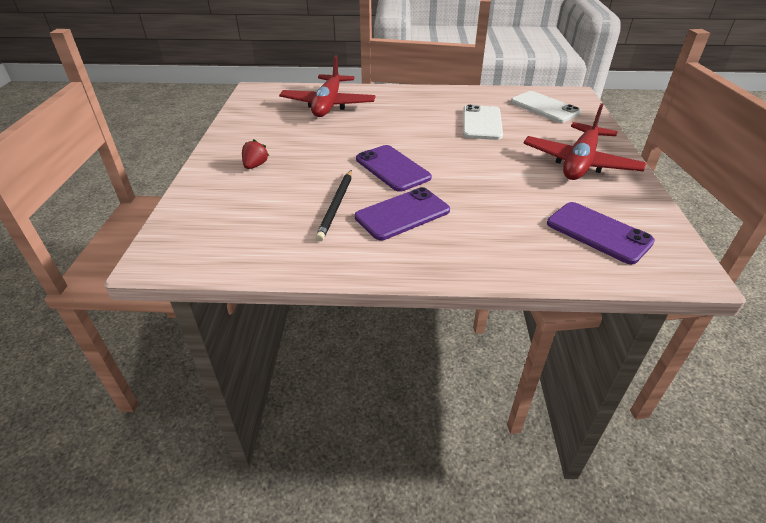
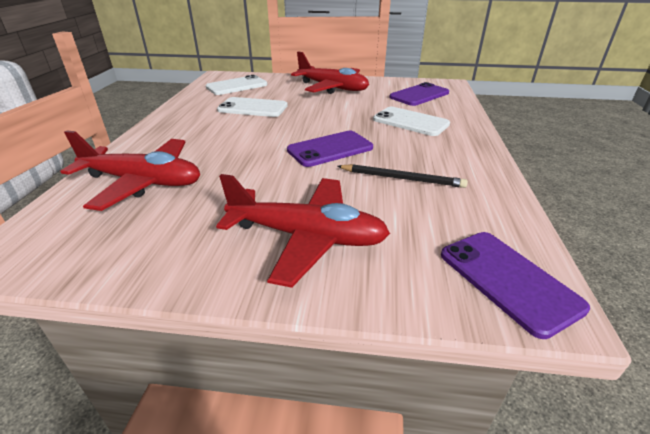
camera: 85 degrees left, 5 degrees down
red strawberry [242,139,269,169] -> red plane [216,174,390,288]
purple phone [355,187,450,240] -> purple phone moved to [441,232,590,339]
none -> white phone [373,107,450,136]

